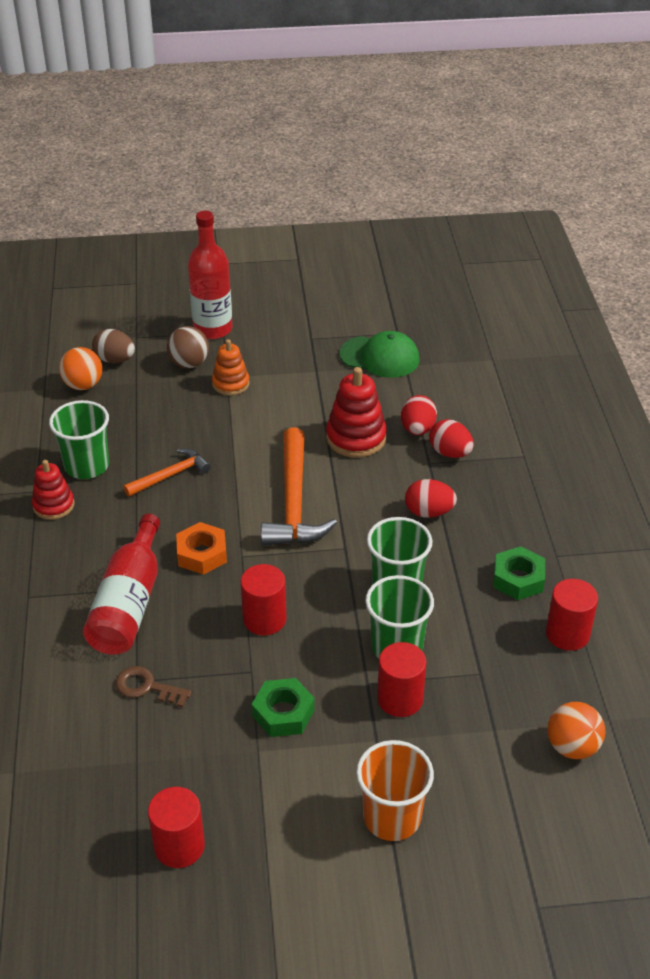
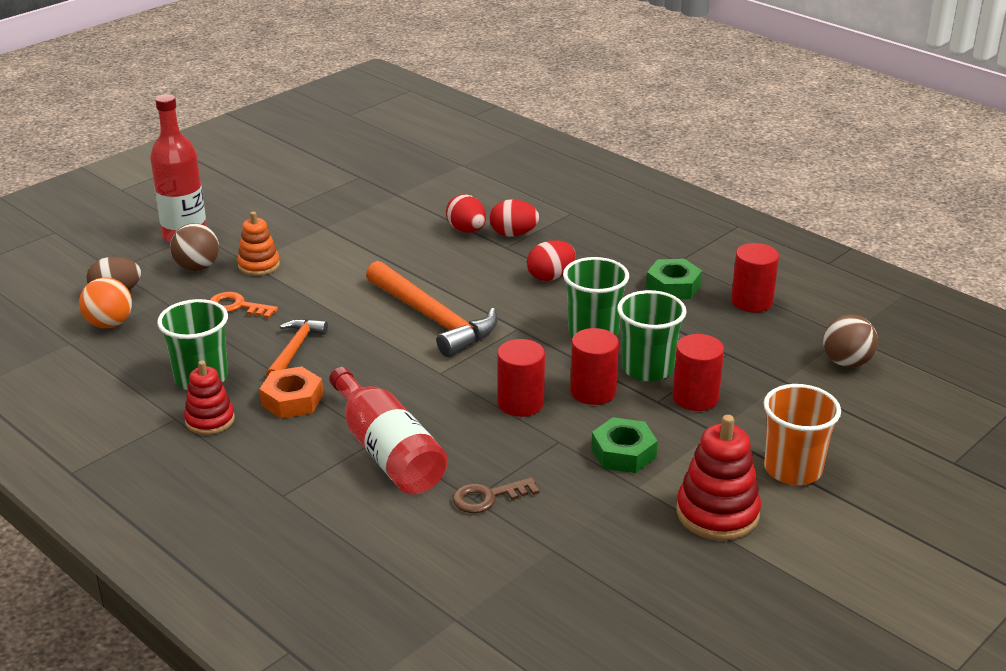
camera: 40 degrees left, 10 degrees down
red cylinder [148,787,205,868] -> red cylinder moved to [570,328,619,405]
orange nut [176,522,227,575] -> orange nut moved to [259,366,323,419]
red stacking toy [326,367,387,458] -> red stacking toy moved to [676,415,761,541]
green cap [340,331,420,378] -> none
orange ball [547,702,605,759] -> brown ball [823,314,878,367]
none -> orange key [210,292,278,319]

